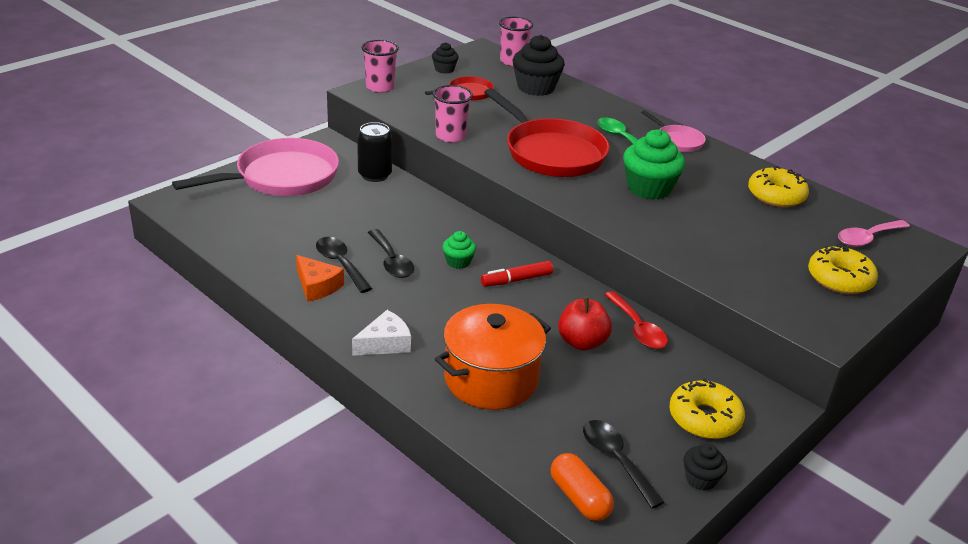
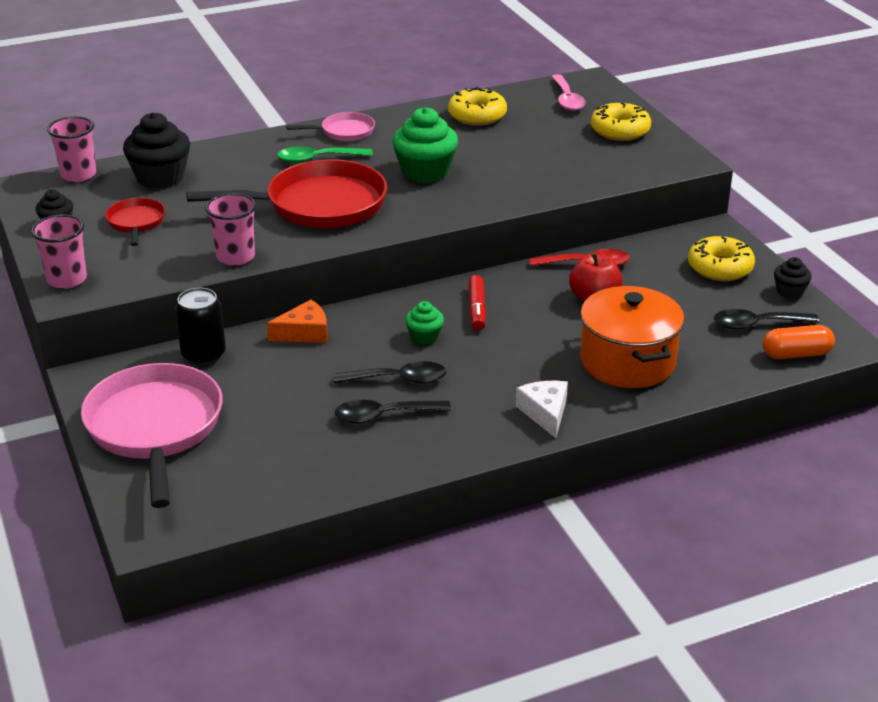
camera: 65 degrees left, 0 degrees up
orange cheese [296,255,344,302] -> orange cheese moved to [267,300,327,343]

